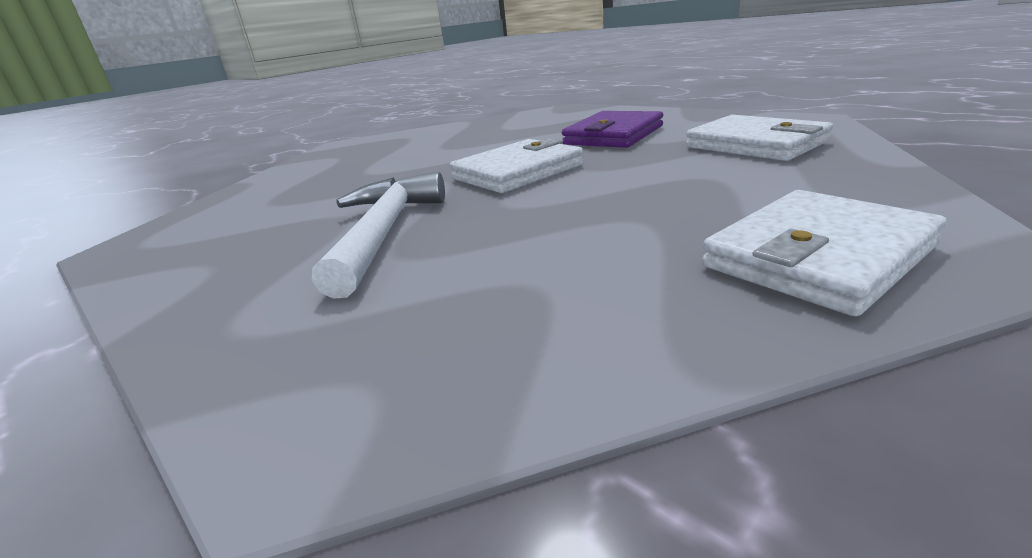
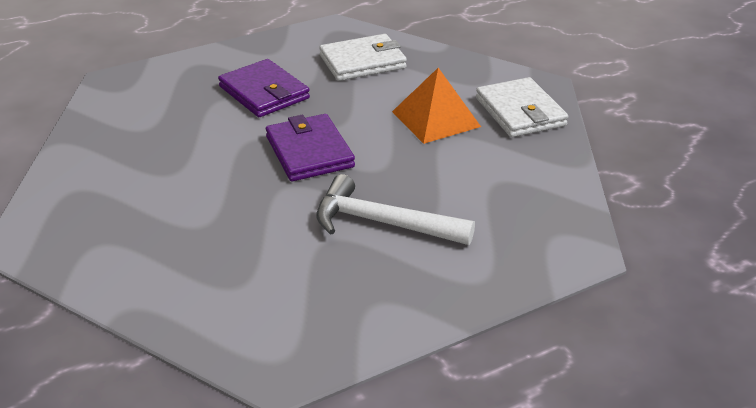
camera: 75 degrees left, 10 degrees up
white wallet [450,138,583,193] -> purple wallet [266,114,355,181]
none -> orange pyramid [392,68,481,144]

